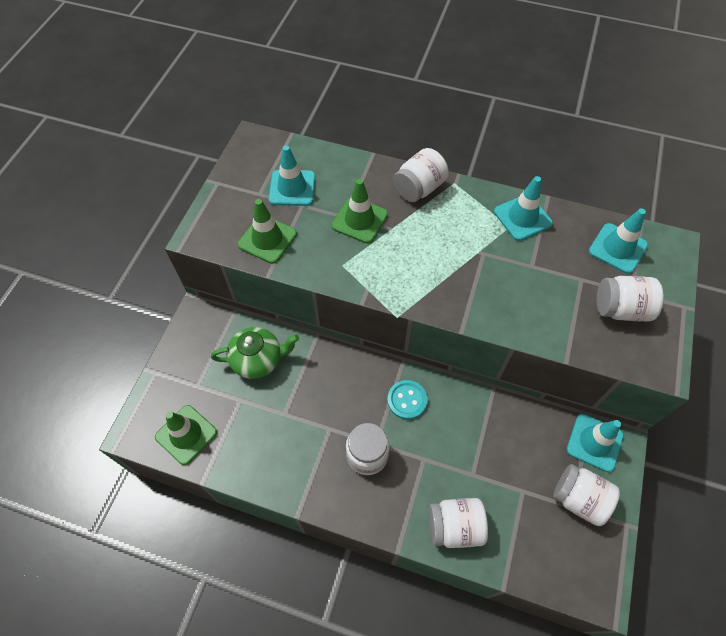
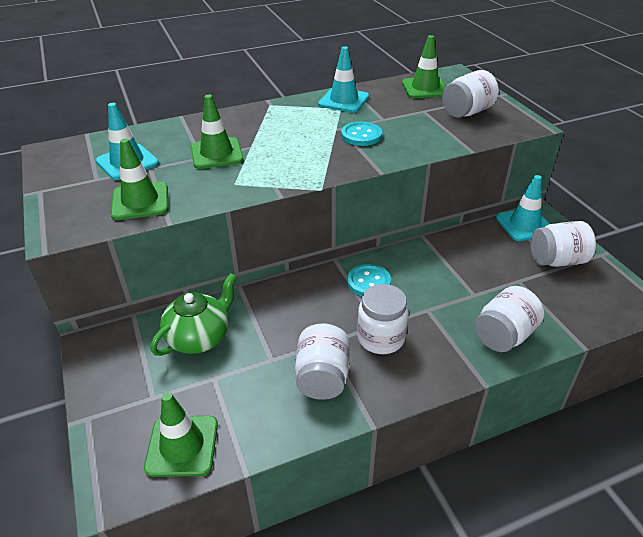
camera: 40 degrees left, 20 degrees down
white jar [393,148,449,202] -> white jar moved to [295,323,350,400]
turquoise traffic cone [589,208,648,274] -> green traffic cone [402,35,446,98]
none -> turquoise button [341,122,382,146]

